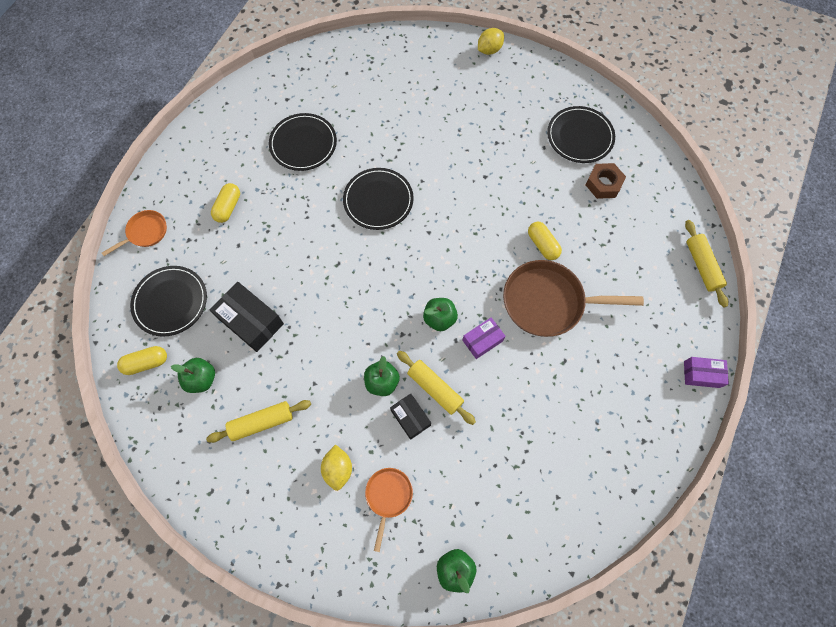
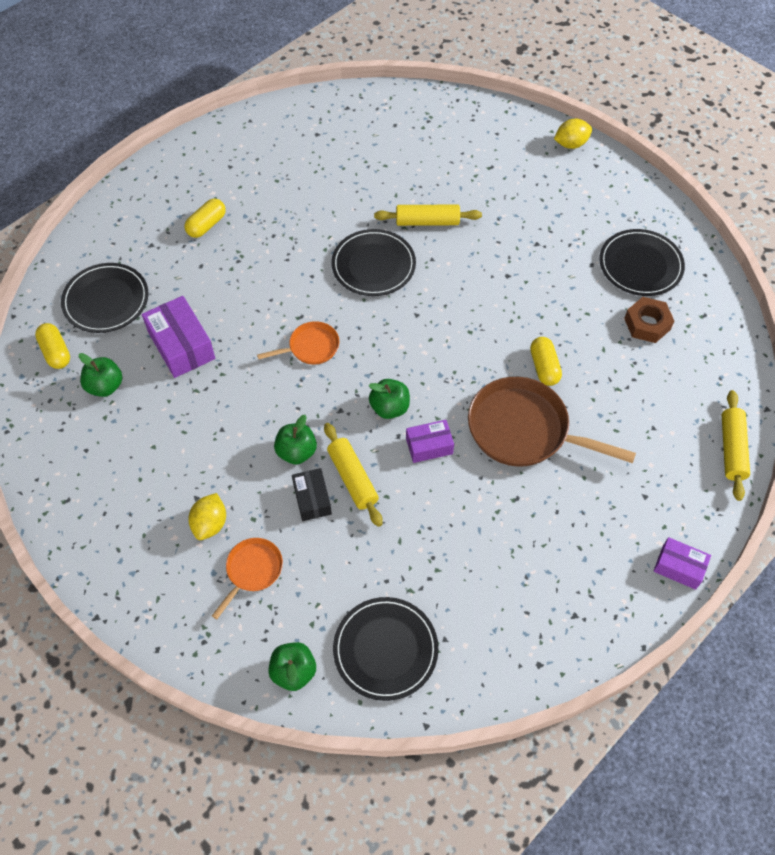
camera: 20 degrees right, 10 degrees down
orange pan [102,210,167,256] -> orange pan moved to [257,321,339,365]
yellow capsule [117,346,167,375] -> yellow capsule turned 60 degrees clockwise [35,323,70,369]
yellow rolling pin [206,400,311,443] -> yellow rolling pin moved to [374,205,482,226]
black box [210,282,284,352] -> purple box [142,296,215,378]
black plate [269,113,337,171] -> black plate moved to [333,597,439,701]

